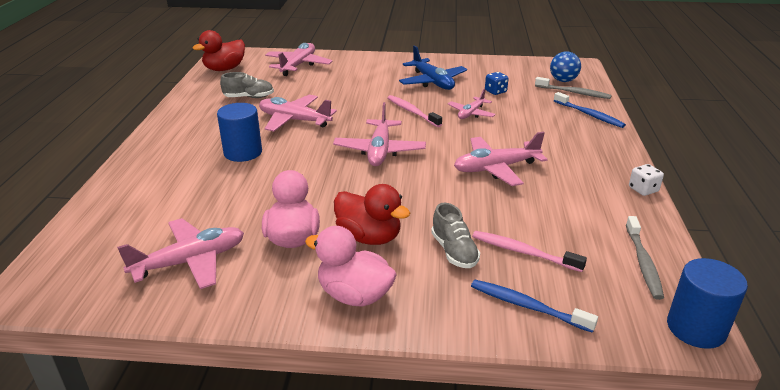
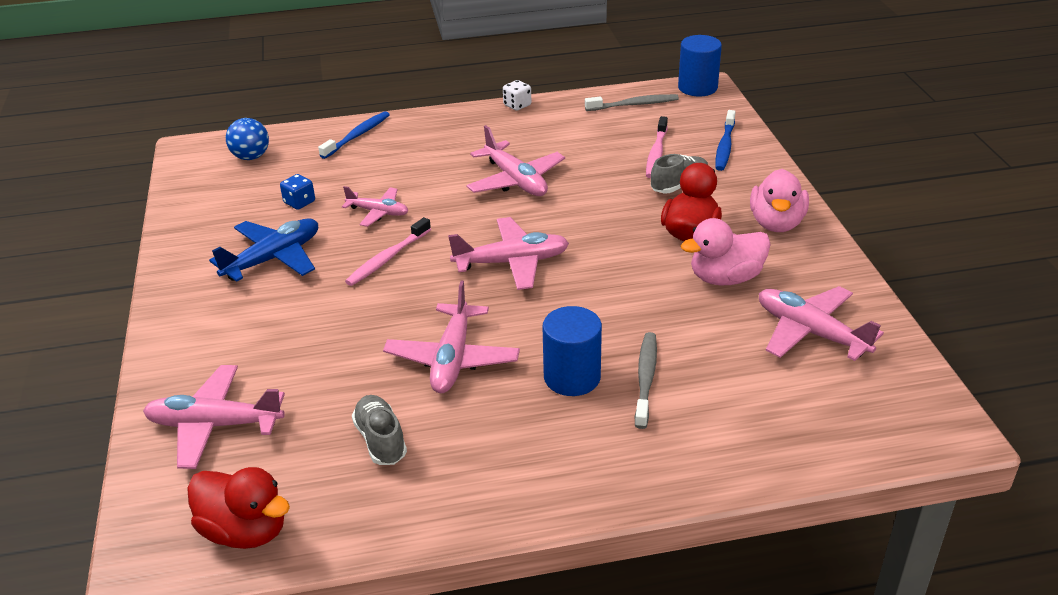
camera: 105 degrees left, 5 degrees up
grey toothbrush [535,77,612,99] -> grey toothbrush moved to [635,332,657,429]

